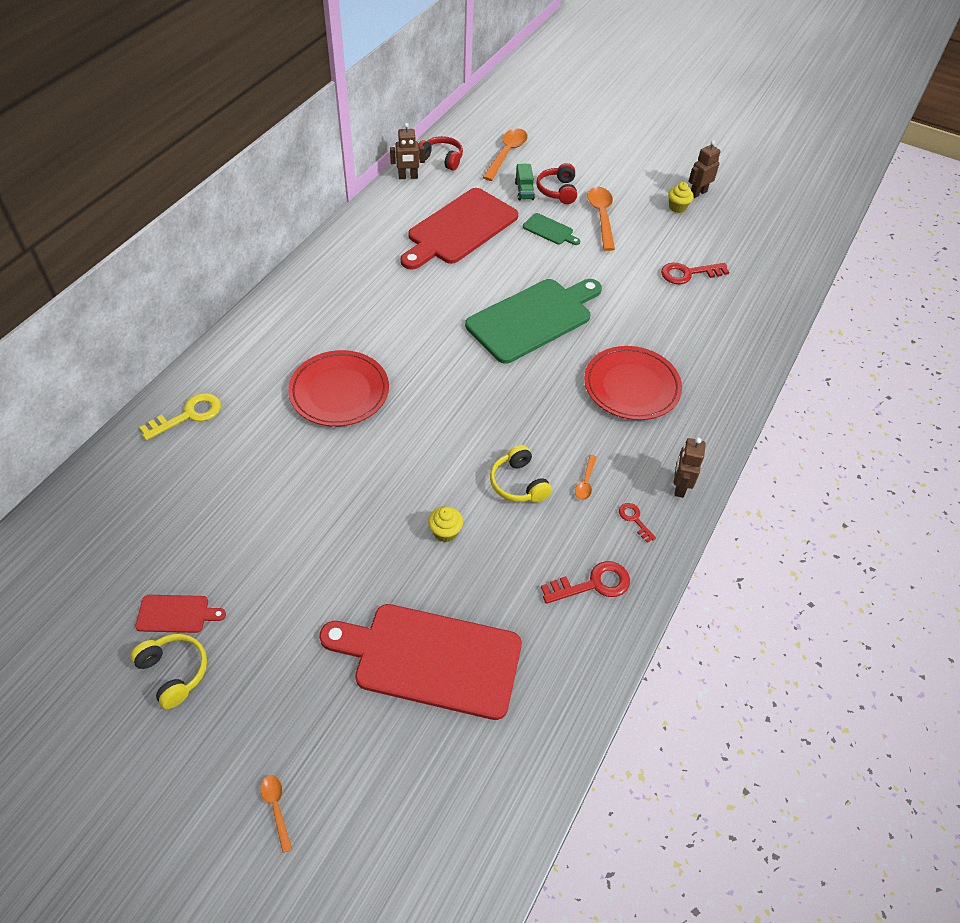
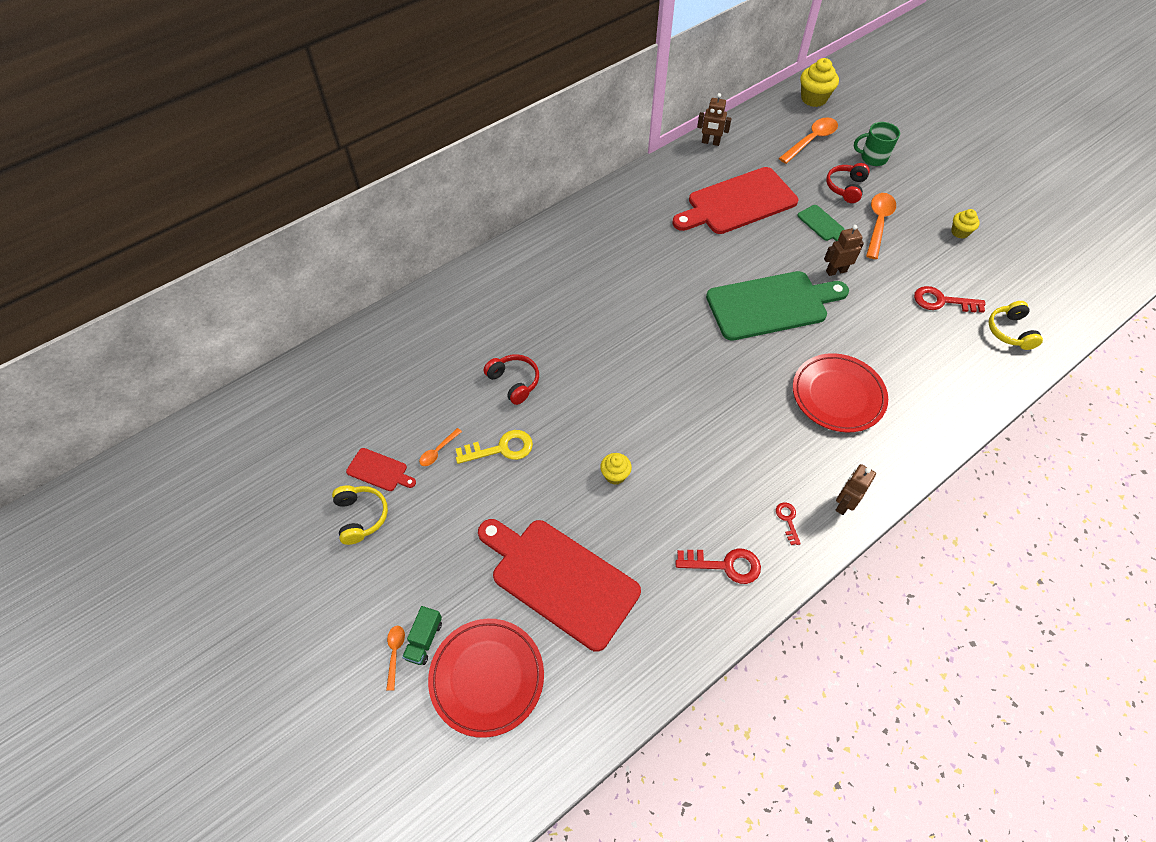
camera: 25 degrees right, 5 degrees up
yellow key [140,393,221,440] -> yellow key moved to [456,430,533,464]
red plate [288,350,389,427] -> red plate moved to [428,619,544,738]
red headphones [418,136,463,171] -> red headphones moved to [483,354,539,405]
yellow headphones [490,445,552,502] -> yellow headphones moved to [988,301,1043,350]
green truck [515,164,535,200] -> green truck moved to [402,606,442,665]
orange spoon [575,455,597,500] -> orange spoon moved to [419,428,462,466]
brown robot [688,140,720,198] -> brown robot moved to [824,225,864,276]
none -> yellow cupcake [800,58,839,107]
none -> green mug [854,122,900,166]

